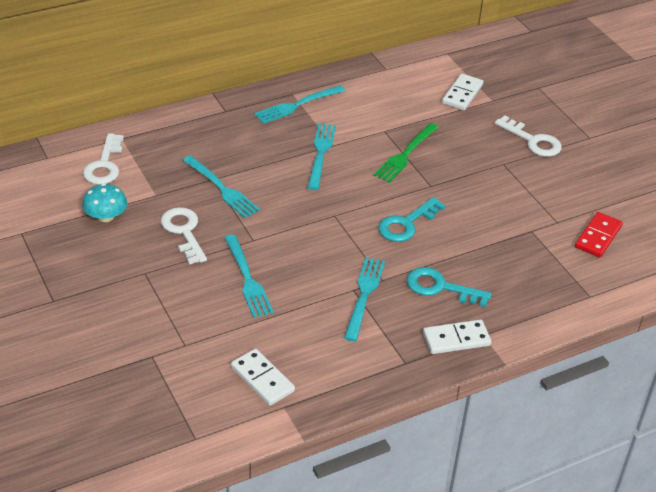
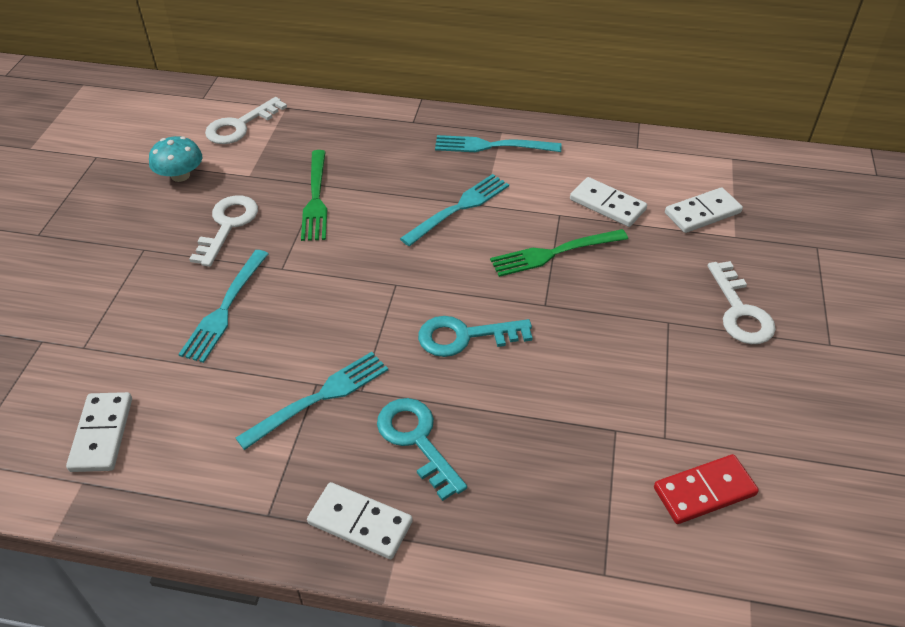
camera: 40 degrees right, 5 degrees up
turquoise fork [183,155,260,218] -> green fork [301,150,327,241]
none -> white domino [570,177,647,227]

